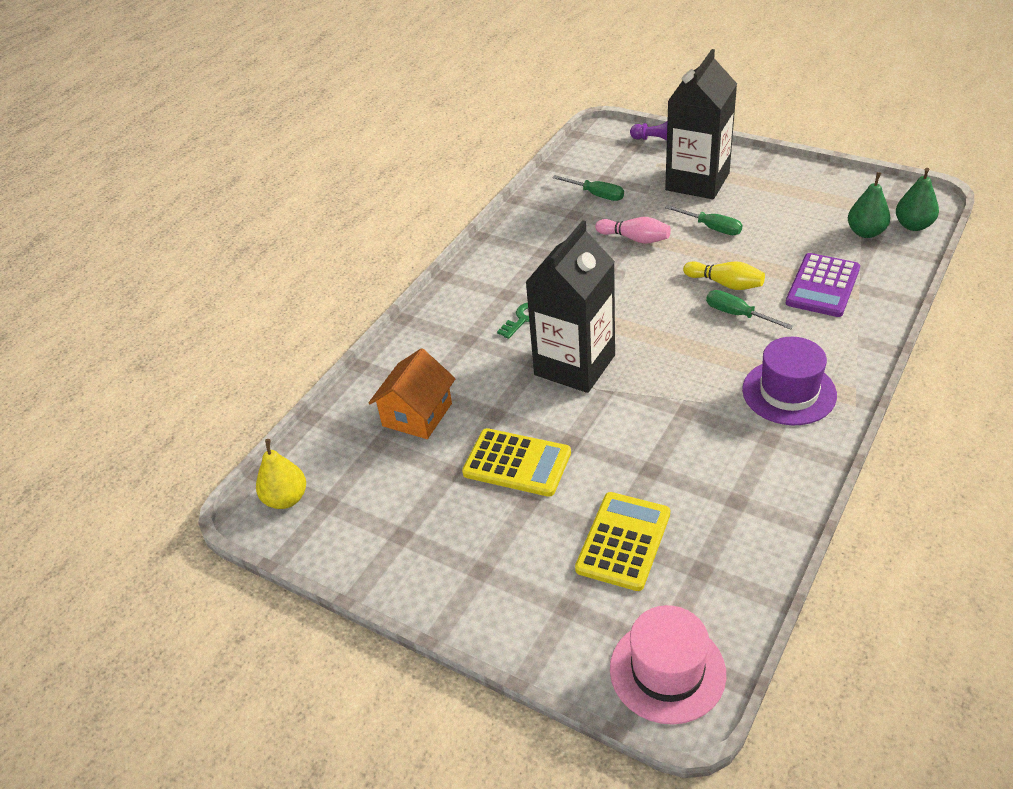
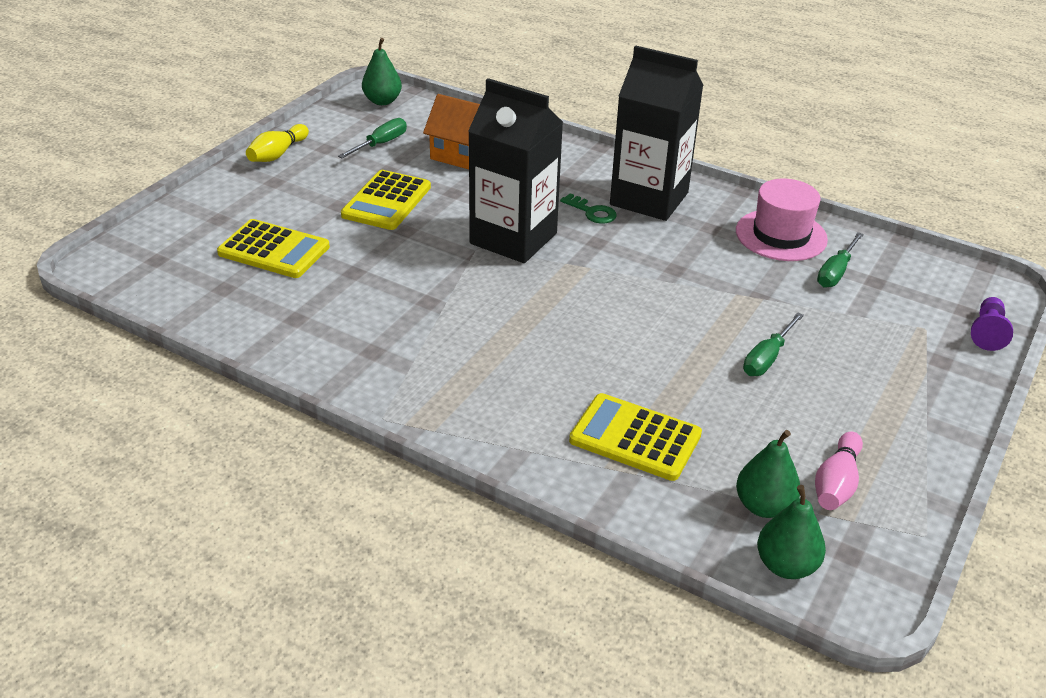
camera: 85 degrees right, 5 degrees down
yellow pear [256,439,306,509] -> green pear [362,38,402,105]
pink bowling pin [595,217,671,244] -> pink bowling pin moved to [815,431,863,510]
pink hat [610,605,726,725] -> pink hat moved to [736,179,828,261]
black carton [665,49,737,199] -> black carton moved to [610,45,703,221]
yellow bowling pin [683,261,765,290] -> yellow bowling pin moved to [246,124,309,162]
green screwdriver [706,290,794,330] -> green screwdriver moved to [338,118,407,158]
purple hat [742,337,837,425] -> none
purple calculator [785,253,860,317] -> yellow calculator [569,393,702,481]

